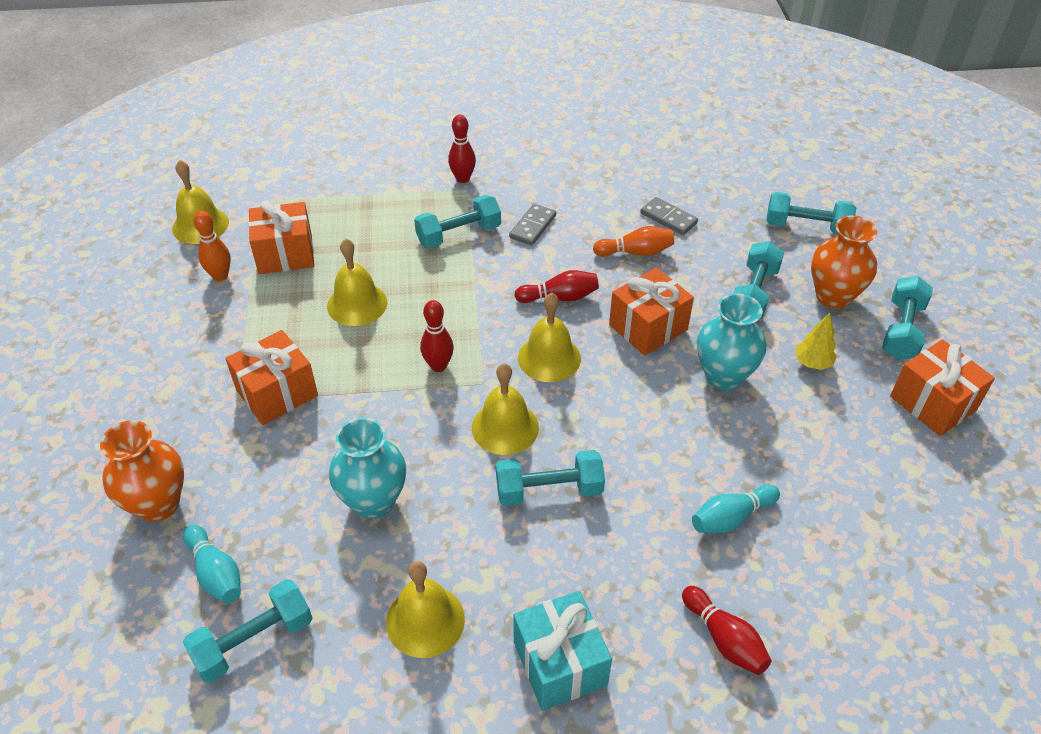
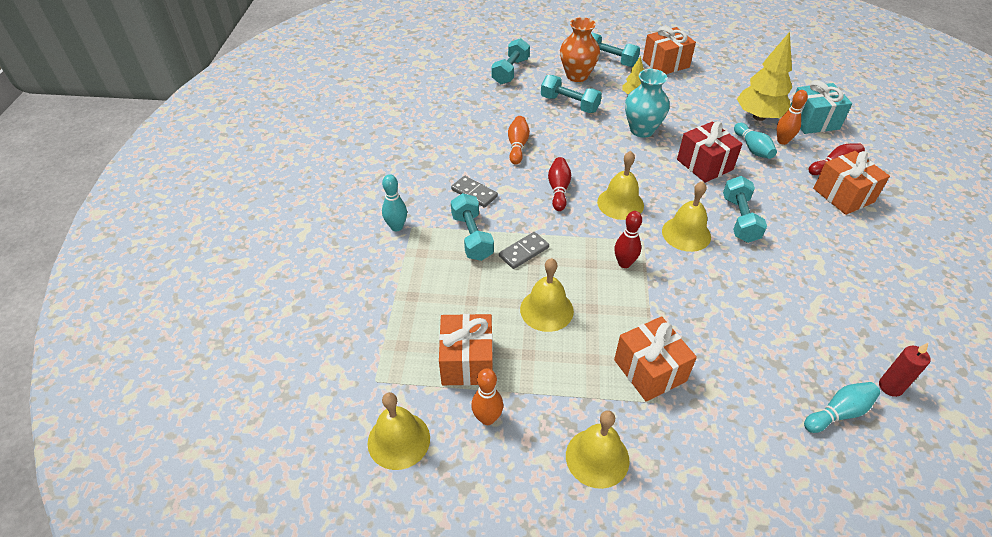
camera: 80 degrees left, 0 degrees up
orange vase [100,420,184,522] -> none
turquoise dumbbell [183,579,312,683] -> red candle [879,343,931,397]
turquoise vase [329,417,406,519] -> none
yellow bell [386,561,465,658] -> yellow bell moved to [566,410,630,489]
red bowling pin [448,115,476,183] -> turquoise bowling pin [382,174,407,231]
turquoise gift [513,591,612,711] -> turquoise gift moved to [790,81,852,134]
orange gift [609,267,694,356] -> orange gift moved to [813,151,890,215]
grey domino [640,197,698,235] -> grey domino moved to [499,232,549,269]
none -> red gift [677,121,742,183]
none -> yellow tree [737,32,792,121]
none -> orange bowling pin [777,90,808,145]

